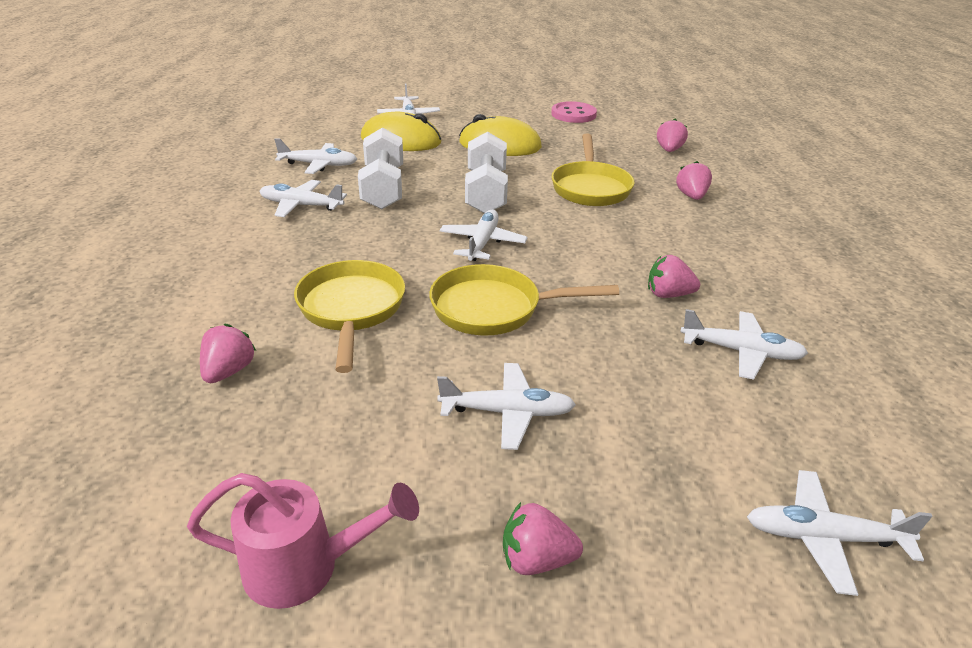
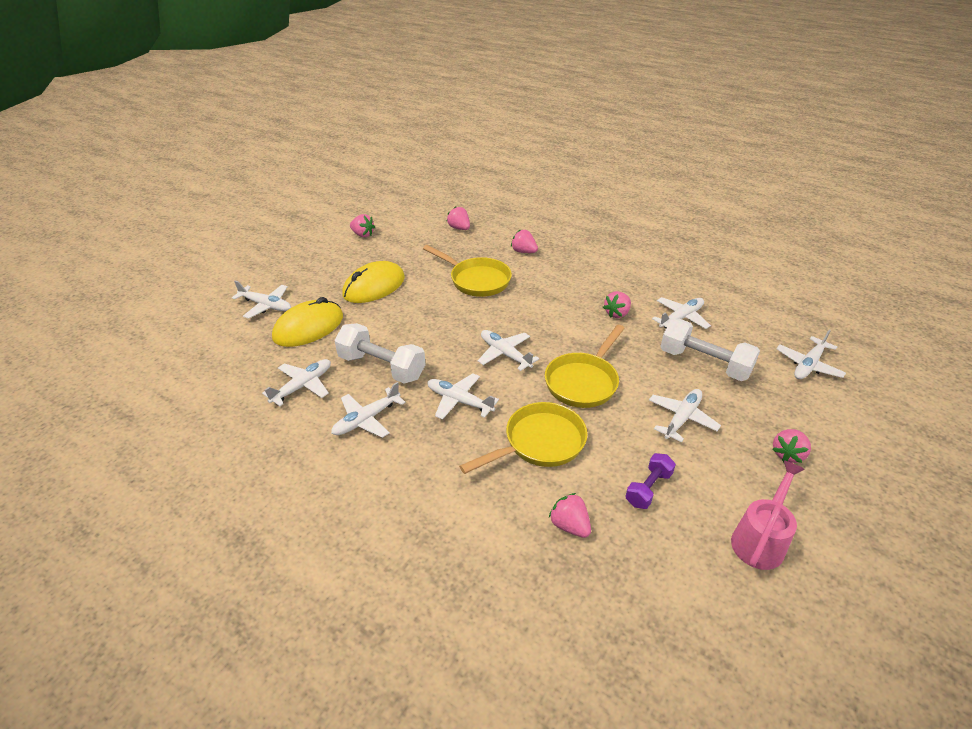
camera: 55 degrees left, 5 degrees up
yellow pan [294,260,405,373] -> yellow pan turned 120 degrees clockwise [459,402,588,474]
white dumbbell [465,132,508,213] -> white dumbbell moved to [660,319,760,381]
pink button [551,101,597,123] -> pink strawberry [350,214,375,237]
none -> white plane [427,373,499,420]
none -> purple dumbbell [625,453,676,509]

